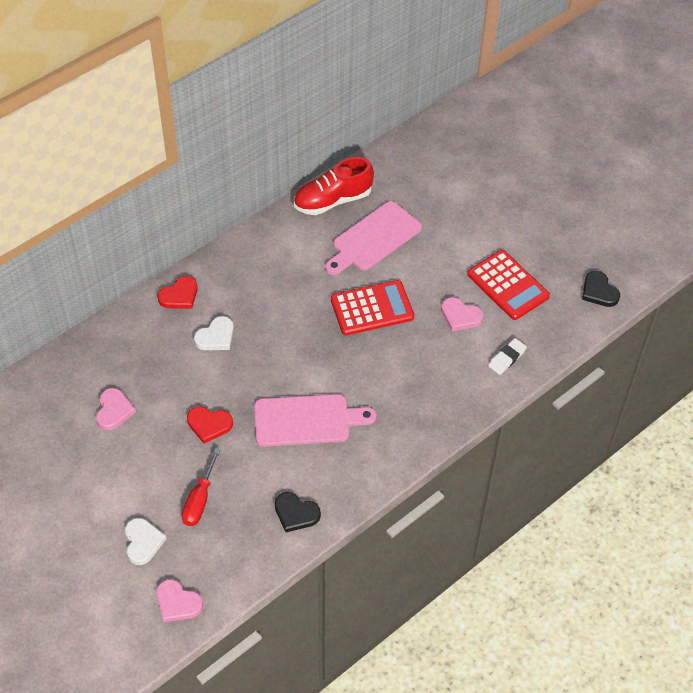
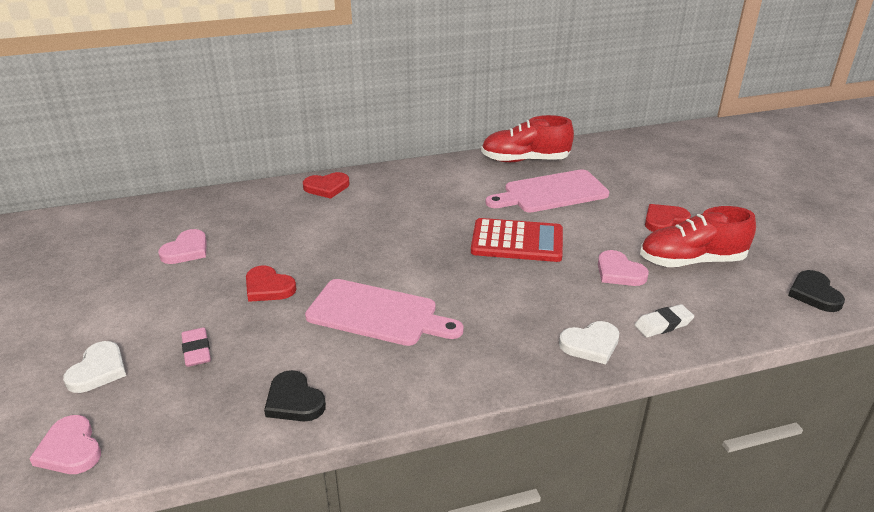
camera: 25 degrees right, 20 degrees down
red screwdriver [182,448,220,526] -> pink eraser [181,327,211,367]
white heart [194,316,234,350] -> white heart moved to [559,321,619,364]
red calculator [468,250,550,320] -> red shoe [640,206,756,267]
none -> red heart [645,204,691,232]

